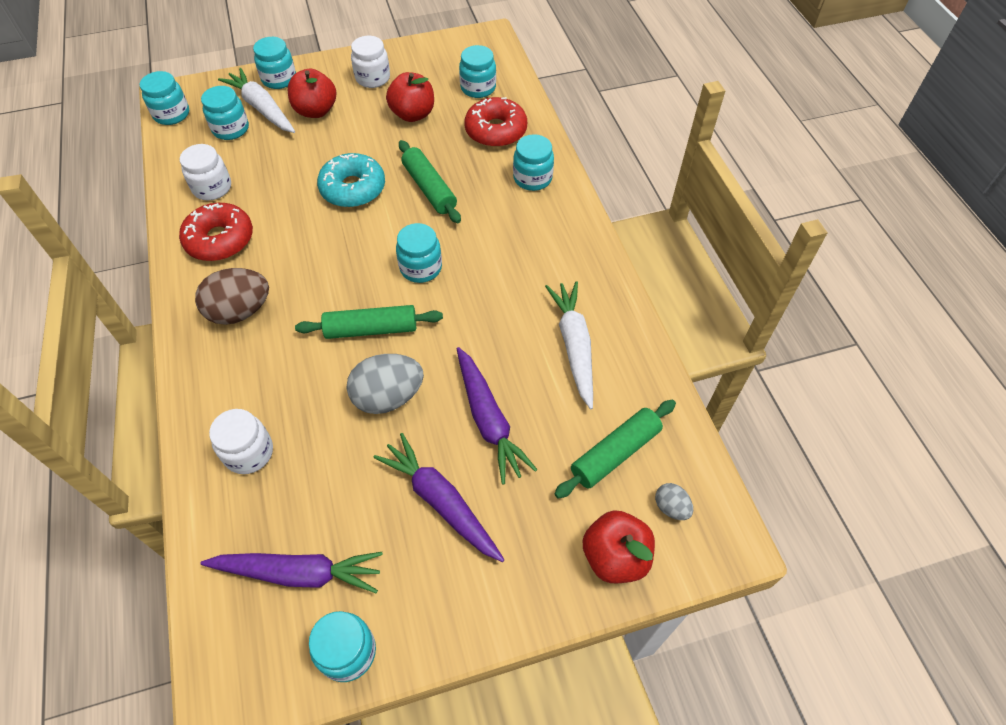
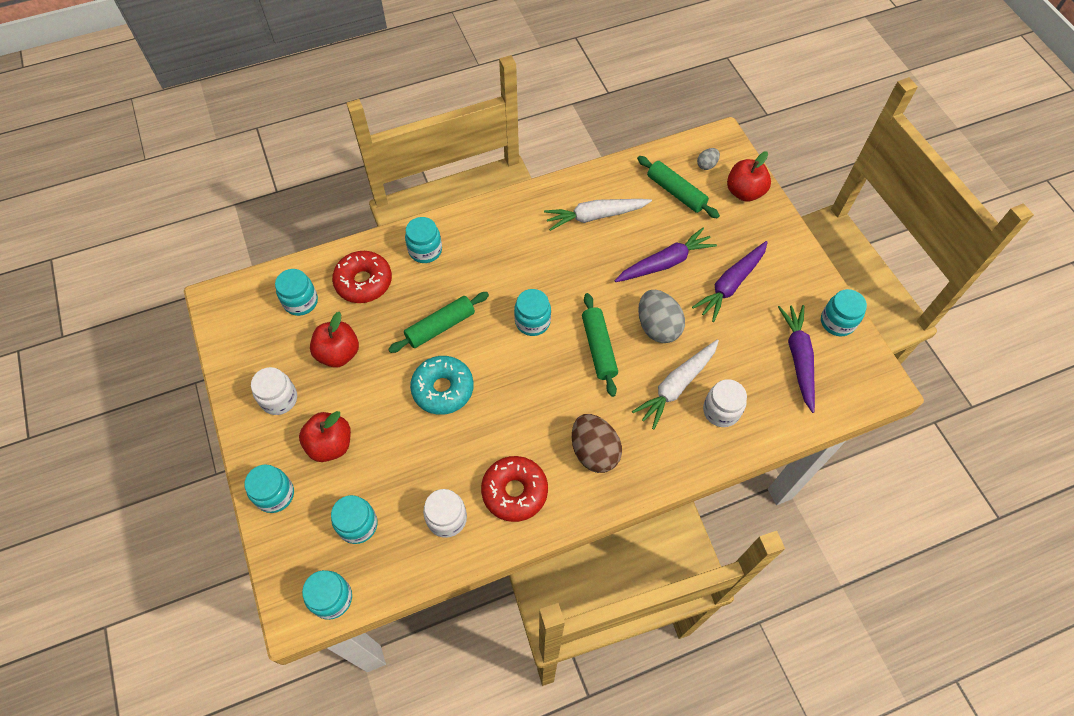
camera: 95 degrees left, 5 degrees up
white carrot [218,68,295,133] -> white carrot moved to [632,340,719,429]

